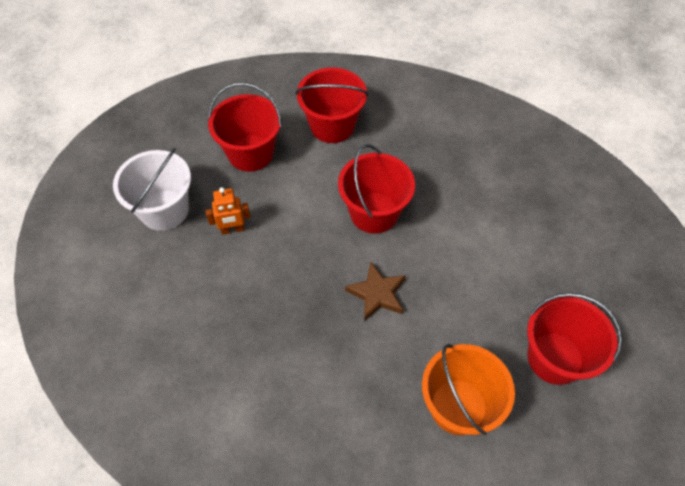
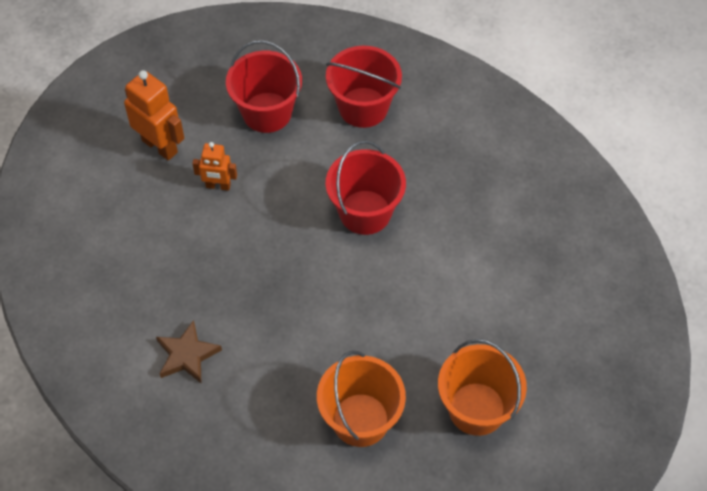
camera: 20 degrees right, 0 degrees up
white bucket [113,148,191,231] -> orange robot [124,70,185,161]
brown star [345,262,406,321] -> brown star moved to [156,320,222,384]
red bucket [527,293,622,385] -> orange bucket [438,339,527,436]

